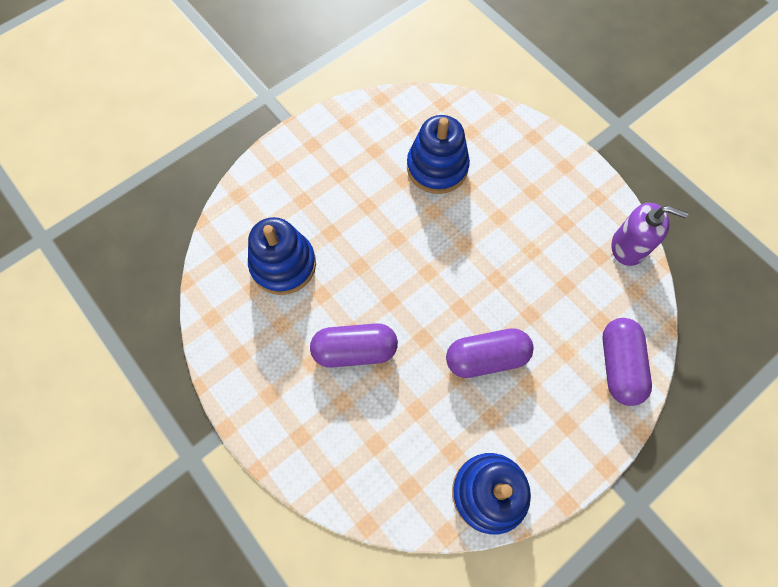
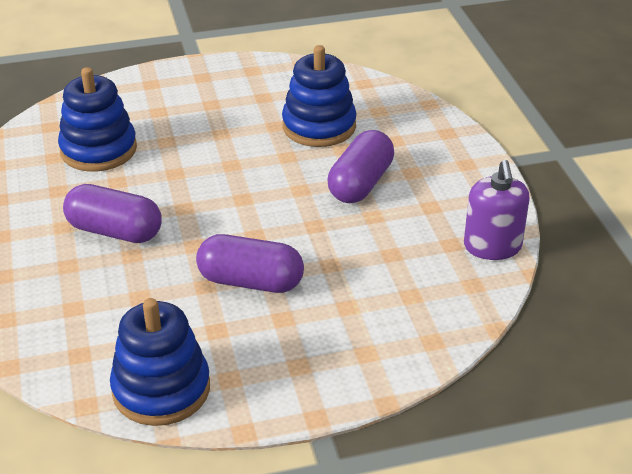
camera: 25 degrees right, 30 degrees down
purple capsule [603,318,652,406] -> purple capsule moved to [328,130,394,203]
purple soap dispenser [611,203,688,266] -> purple soap dispenser turned 45 degrees clockwise [464,160,530,260]

